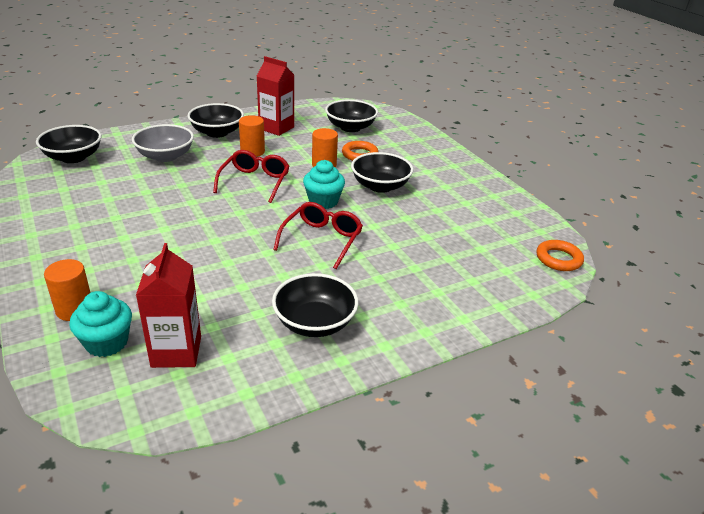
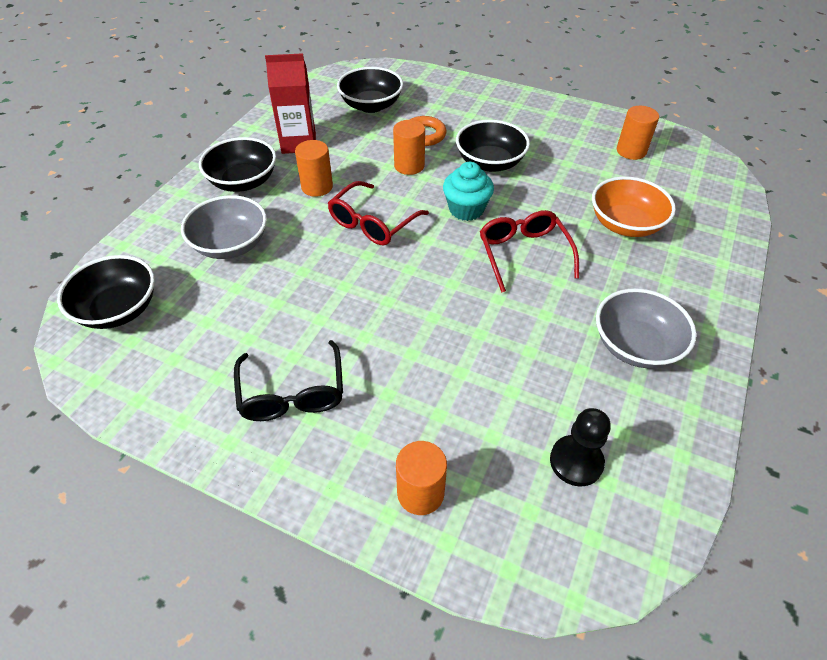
camera: 35 degrees left, 15 degrees up
turquoise cupcake [69,291,132,357] -> none
red carton [136,243,201,368] -> black pawn [550,408,611,486]
red glasses [213,150,290,203] -> red glasses turned 120 degrees counterclockwise [328,181,429,245]
black bowl [272,273,359,337] -> grey bowl [596,288,697,368]
orange ring [536,240,584,271] -> none
none -> black glasses [234,340,343,421]
none -> orange bowl [592,176,676,237]
none -> orange cylinder [617,106,659,160]

